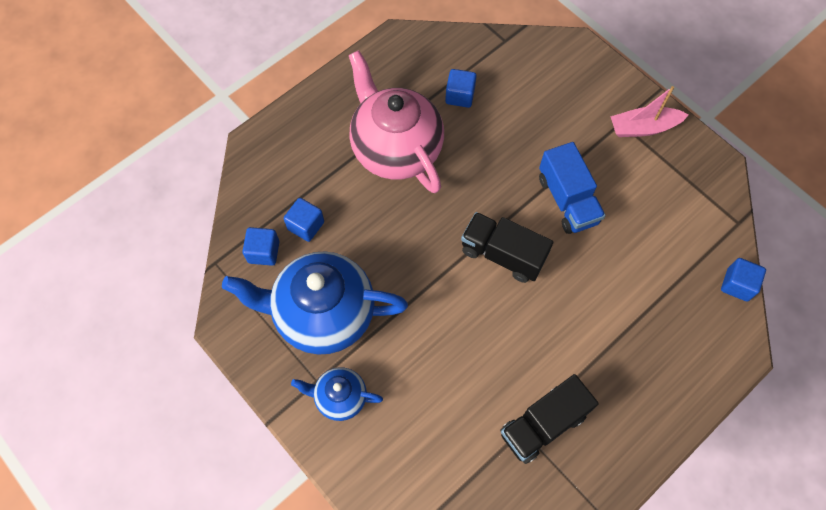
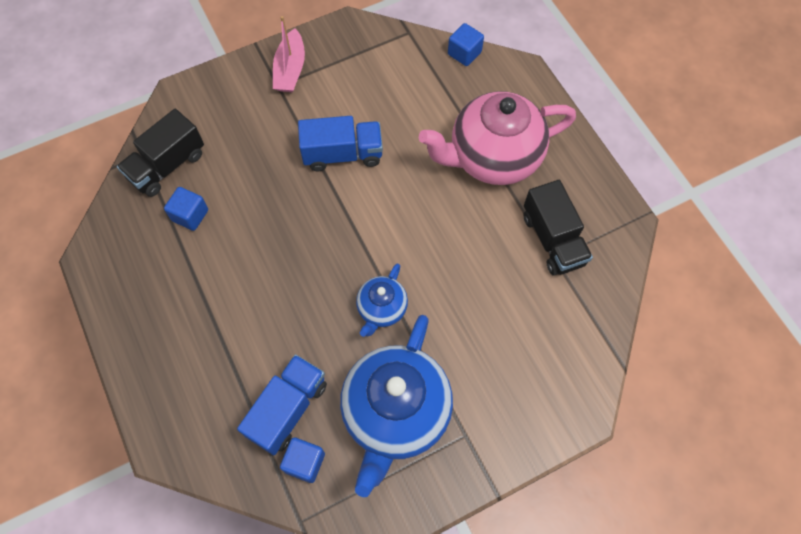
camera: 75 degrees left, 0 degrees up
blue cube [284,198,324,242] -> blue truck [237,354,327,455]
blue teapot [291,367,383,421] -> blue teapot moved to [356,263,408,337]
pink teapot [349,50,444,193] -> pink teapot moved to [419,91,576,185]
black truck [461,212,553,283] -> black truck moved to [117,109,204,197]

